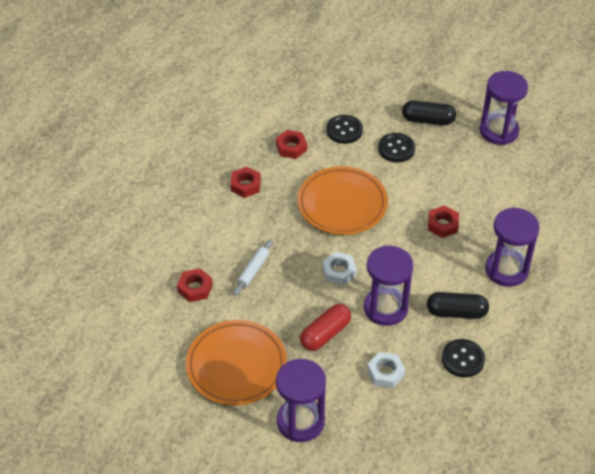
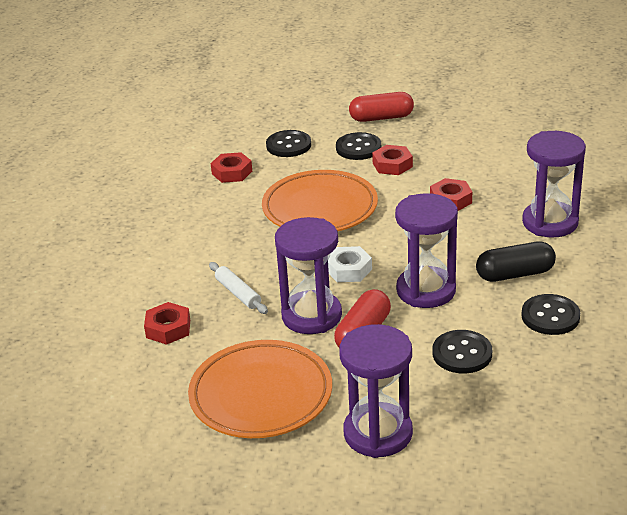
camera: 15 degrees left, 15 degrees down
red nut [230,167,261,198] -> red nut moved to [372,145,413,175]
white rolling pin [233,239,273,295] -> white rolling pin turned 45 degrees counterclockwise [209,262,268,314]
white nut [367,352,405,388] -> black button [433,330,492,374]
black capsule [402,101,456,125] -> red capsule [349,92,414,122]
purple hourglass [480,71,528,145] -> purple hourglass moved to [275,217,342,334]

